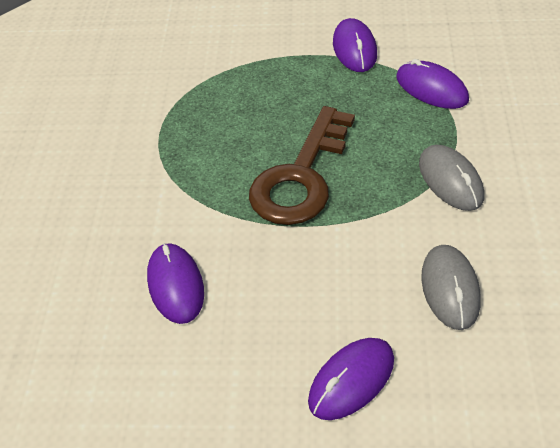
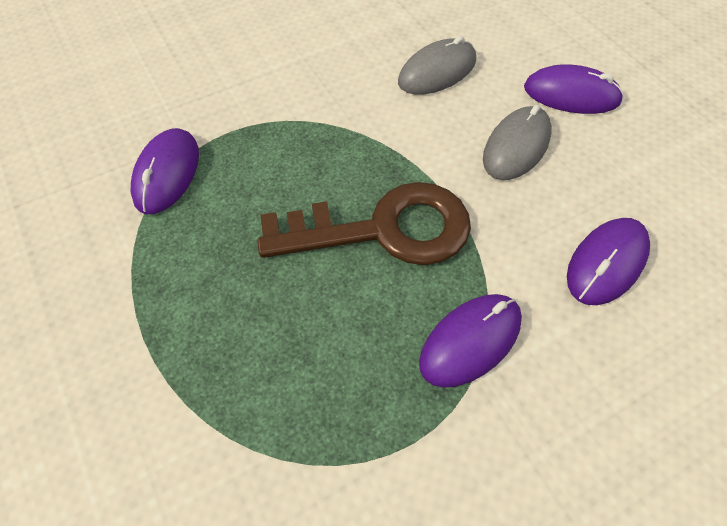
camera: 125 degrees left, 10 degrees up
purple mouse [333,18,377,72] -> purple mouse moved to [419,294,522,388]
grey mouse [419,145,484,211] -> grey mouse moved to [483,105,552,180]

